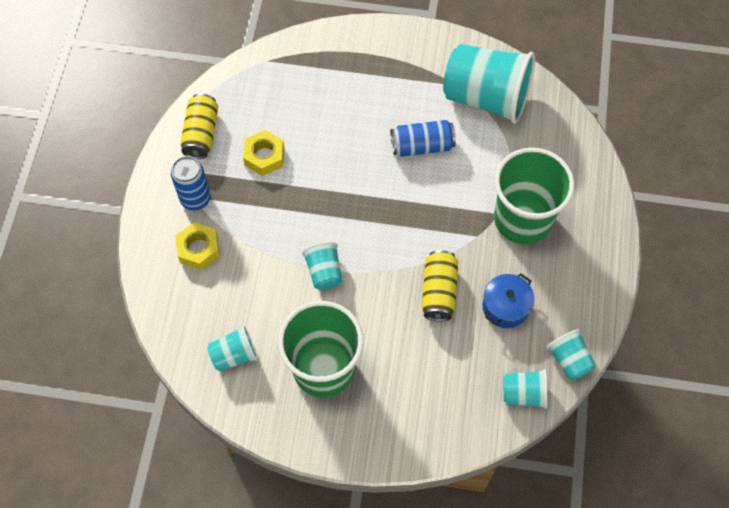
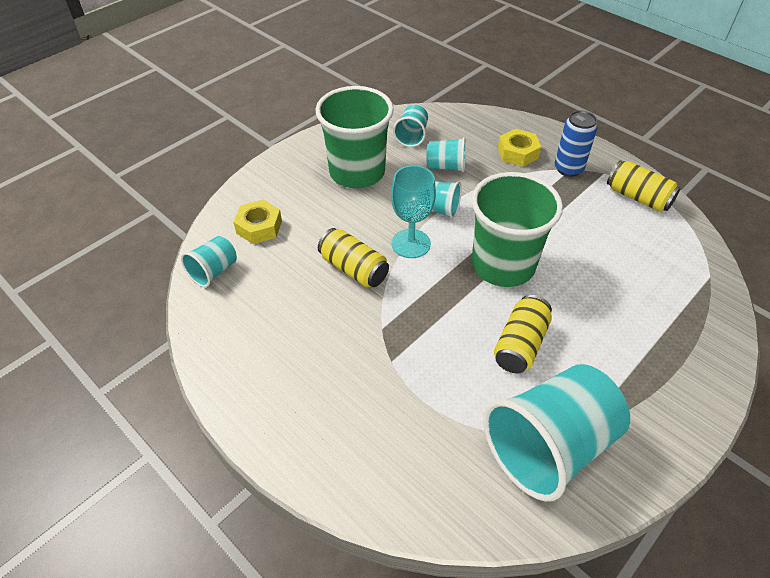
camera: 125 degrees right, 15 degrees down
yellow nut [243,130,285,176] -> yellow nut moved to [233,200,282,244]
blue can [390,120,456,157] -> yellow can [494,295,552,374]
blue pot [483,273,534,328] -> none
green cup [494,147,575,244] -> green cup moved to [471,172,563,287]
turquoise cup [546,329,596,380] -> turquoise cup moved to [426,137,466,172]
none -> turquoise goblet [391,165,436,258]

